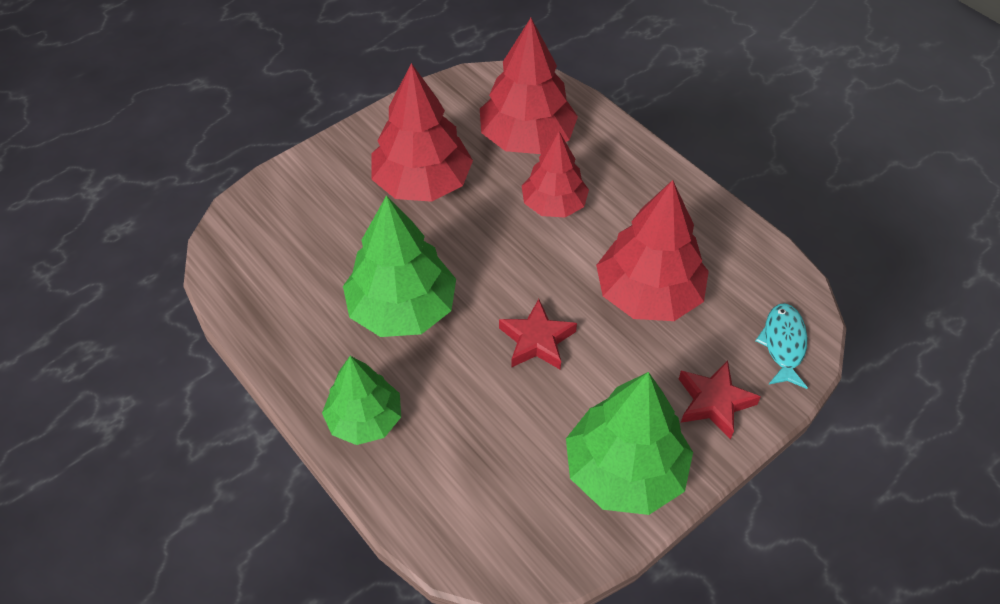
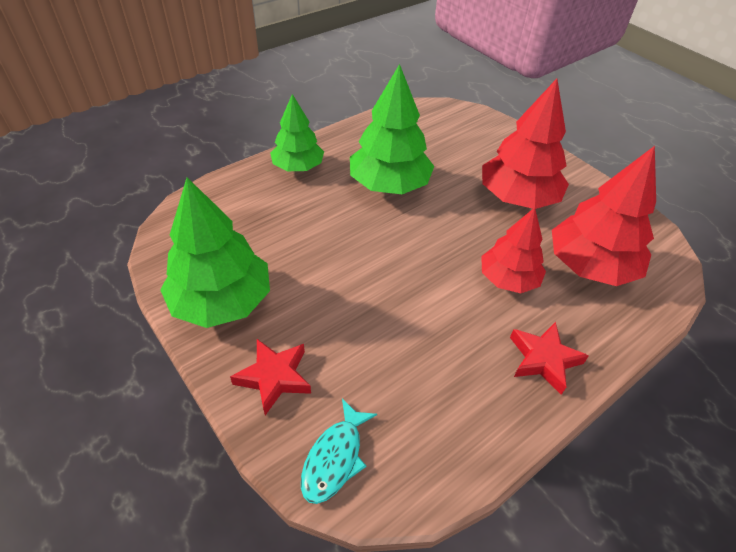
camera: 90 degrees right, 5 degrees down
red star [499,299,577,369] -> red star moved to [510,322,589,395]
red tree [596,180,709,321] -> none
turquoise fish [755,303,808,389] -> turquoise fish turned 105 degrees clockwise [301,399,377,504]

